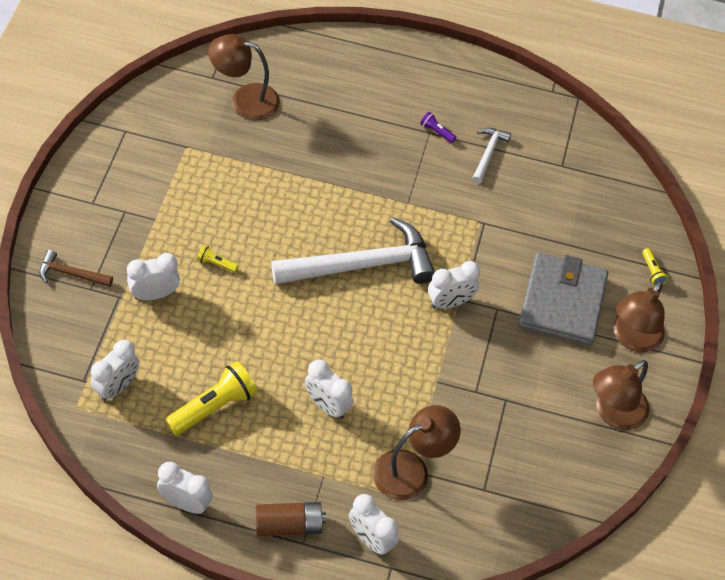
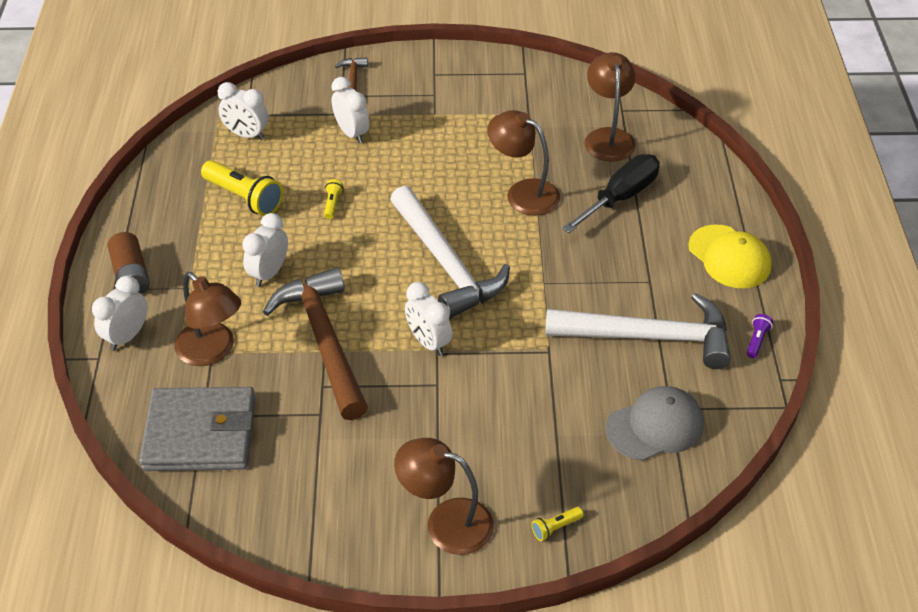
camera: 80 degrees right, 10 degrees down
white clock [157,462,213,514] -> none
yellow flashlight [197,245,239,273] -> yellow flashlight moved to [324,179,344,219]
purple flashlight [420,112,456,143] -> purple flashlight moved to [747,314,773,358]
white hammer [472,128,511,183] -> white hammer [545,293,731,369], size x2.18
grey wallet [518,252,608,346] -> grey wallet moved to [139,387,255,471]
brown lamp [593,360,649,430] -> brown lamp moved to [487,110,560,215]
none -> brown hammer [263,267,368,420]
none -> black screwdriver [562,154,660,233]
none -> grey cap [606,386,704,461]
none -> yellow cap [688,225,772,288]

